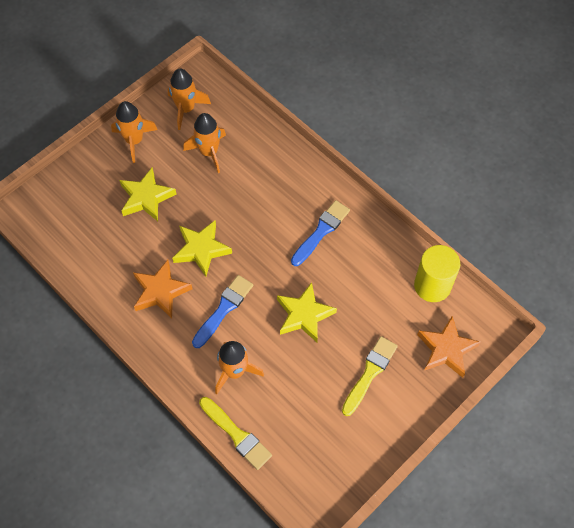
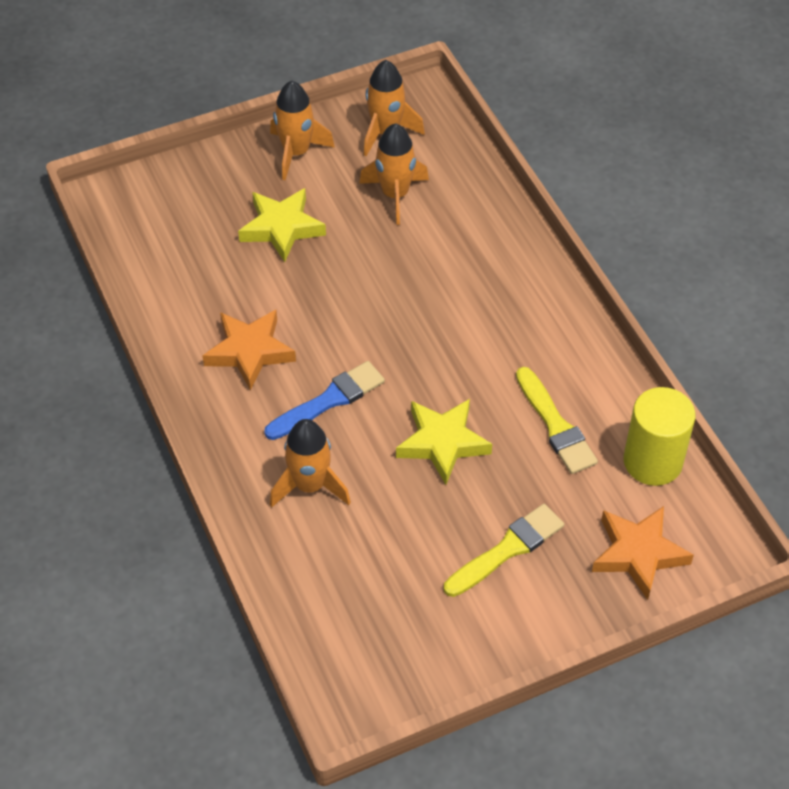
camera: 20 degrees right, 10 degrees down
yellow star [172,220,232,277] -> none
yellow brush [199,397,272,470] -> yellow brush moved to [516,367,598,474]
blue brush [291,200,350,266] -> none

